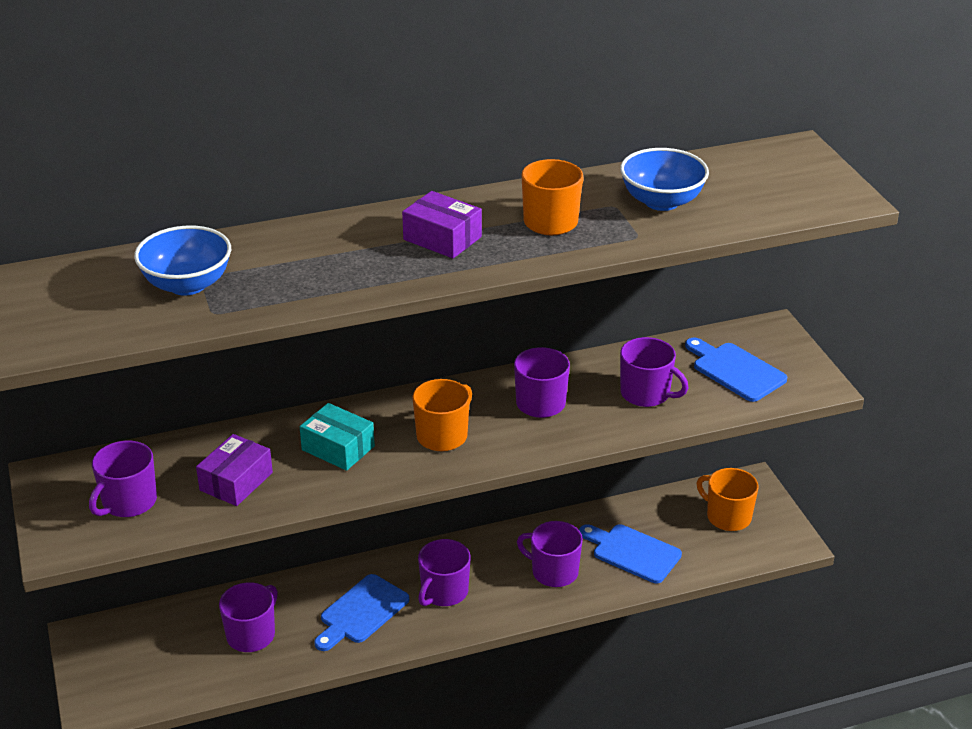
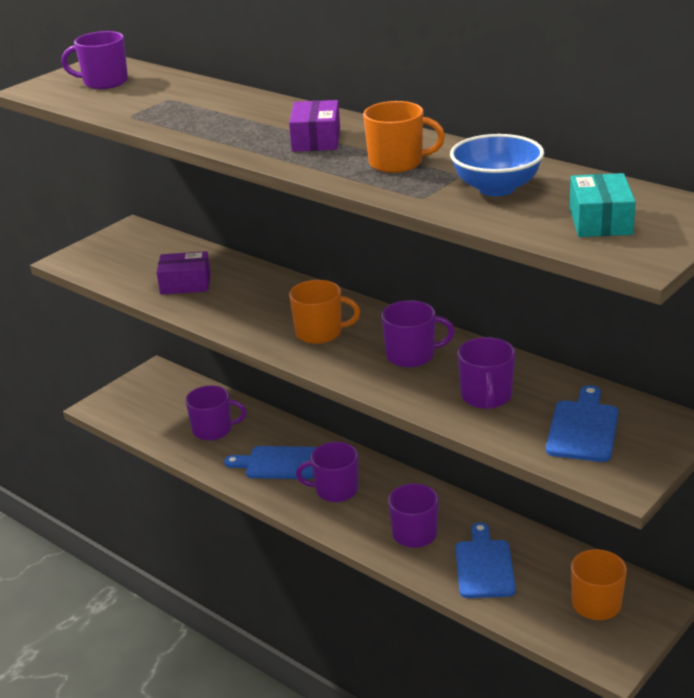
camera: 60 degrees right, 5 degrees down
purple mug [89,441,157,517] -> purple mug moved to [61,31,128,89]
blue bowl [134,225,231,295] -> none
turquoise box [300,403,375,471] -> turquoise box moved to [569,173,636,237]

